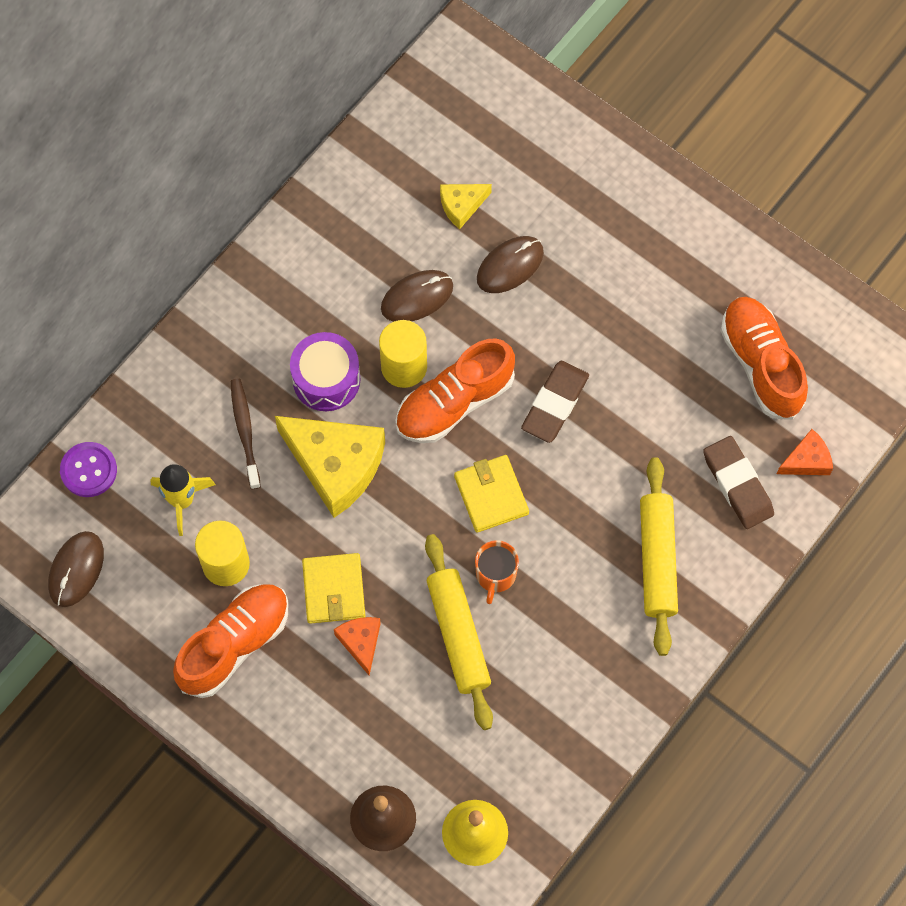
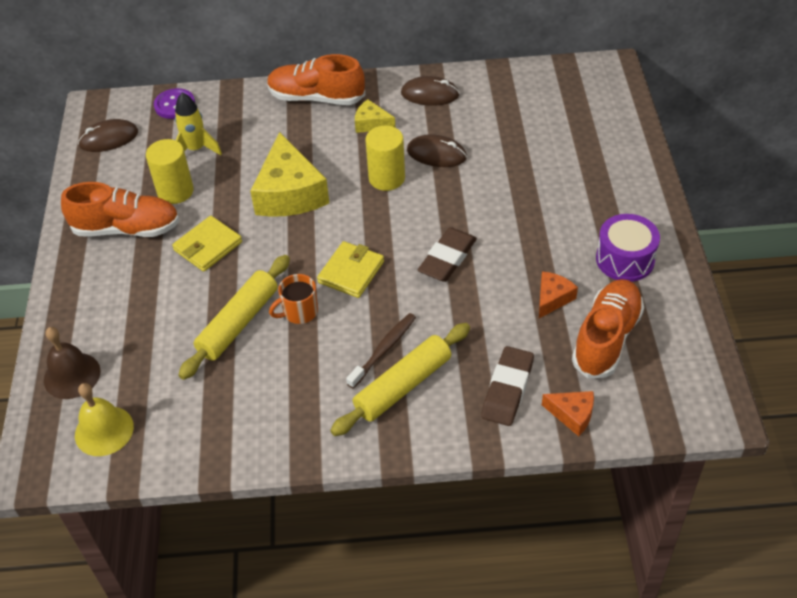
camera: 50 degrees right, 20 degrees down
brown toothbrush [231,379,261,489] -> brown toothbrush moved to [346,313,416,389]
purple drum [290,332,360,411] -> purple drum moved to [596,214,660,282]
orange cheese [334,617,381,675] -> orange cheese moved to [539,271,578,318]
orange shoe [395,338,515,443] -> orange shoe moved to [267,54,365,105]
yellow cheese [440,184,492,229] -> yellow cheese moved to [355,99,395,133]
brown mouse [477,236,544,293] -> brown mouse moved to [401,76,459,106]
brown eraser [521,361,589,443] -> brown eraser turned 45 degrees counterclockwise [418,227,477,282]

